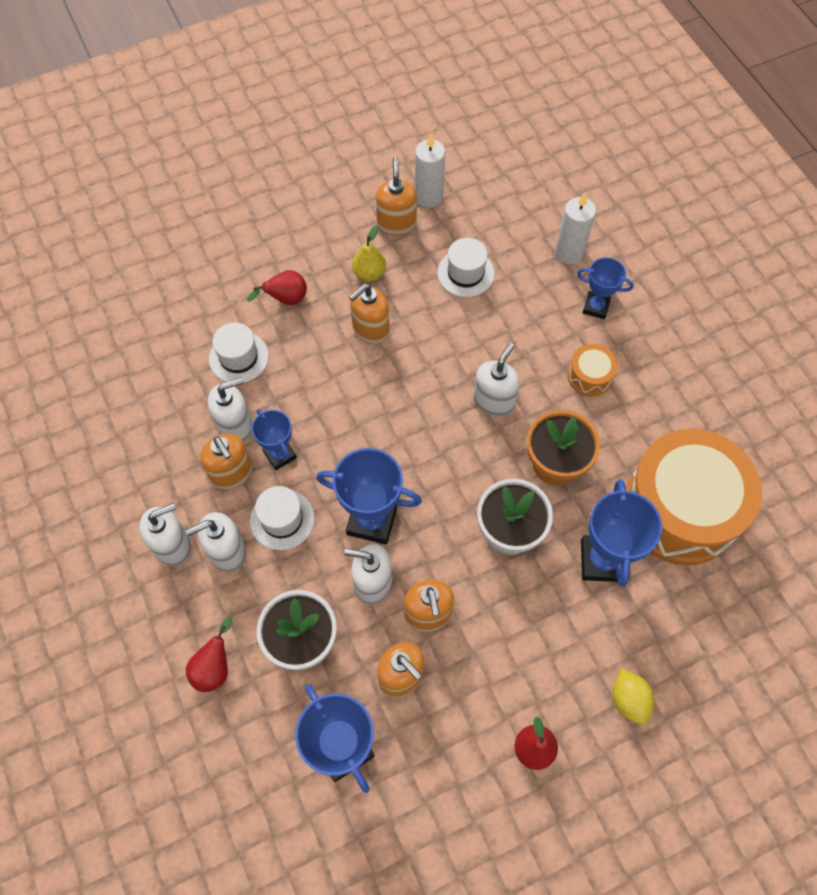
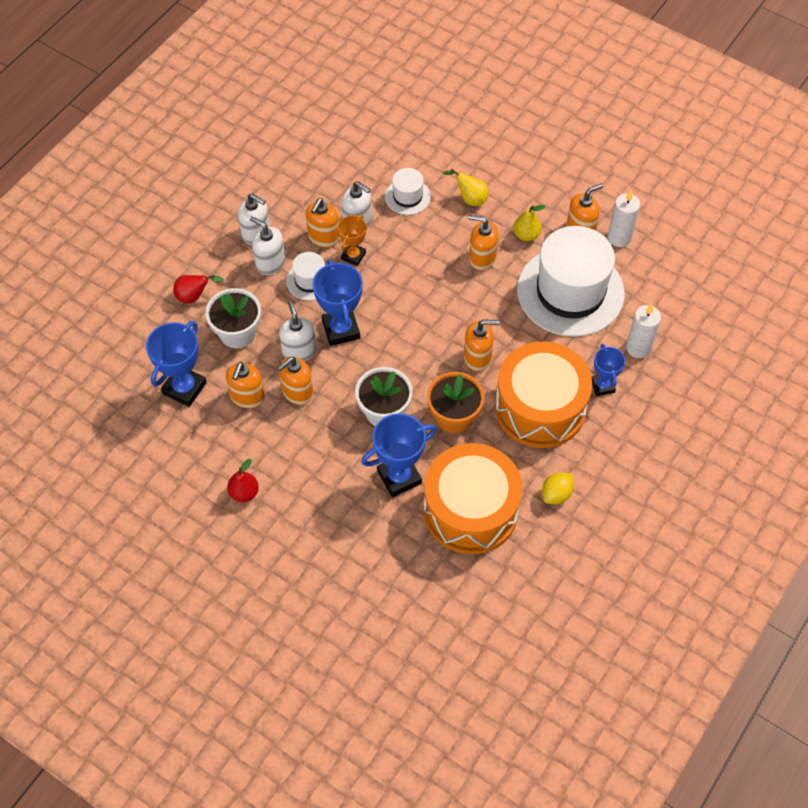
camera: 60 degrees right, 5 degrees down
red pear [247,270,307,305] -> yellow pear [443,169,489,206]
blue trophy [252,409,297,470] -> orange trophy [338,215,367,266]
white hat [437,238,494,297] -> white hat [517,226,624,337], size x2.23
white soap dispenser [473,343,520,417] -> orange soap dispenser [464,319,499,371]
orange drum [568,344,618,396] -> orange drum [495,342,592,448], size x2.41
yellow lemon [612,668,654,725] -> yellow lemon moved to [542,472,574,504]

